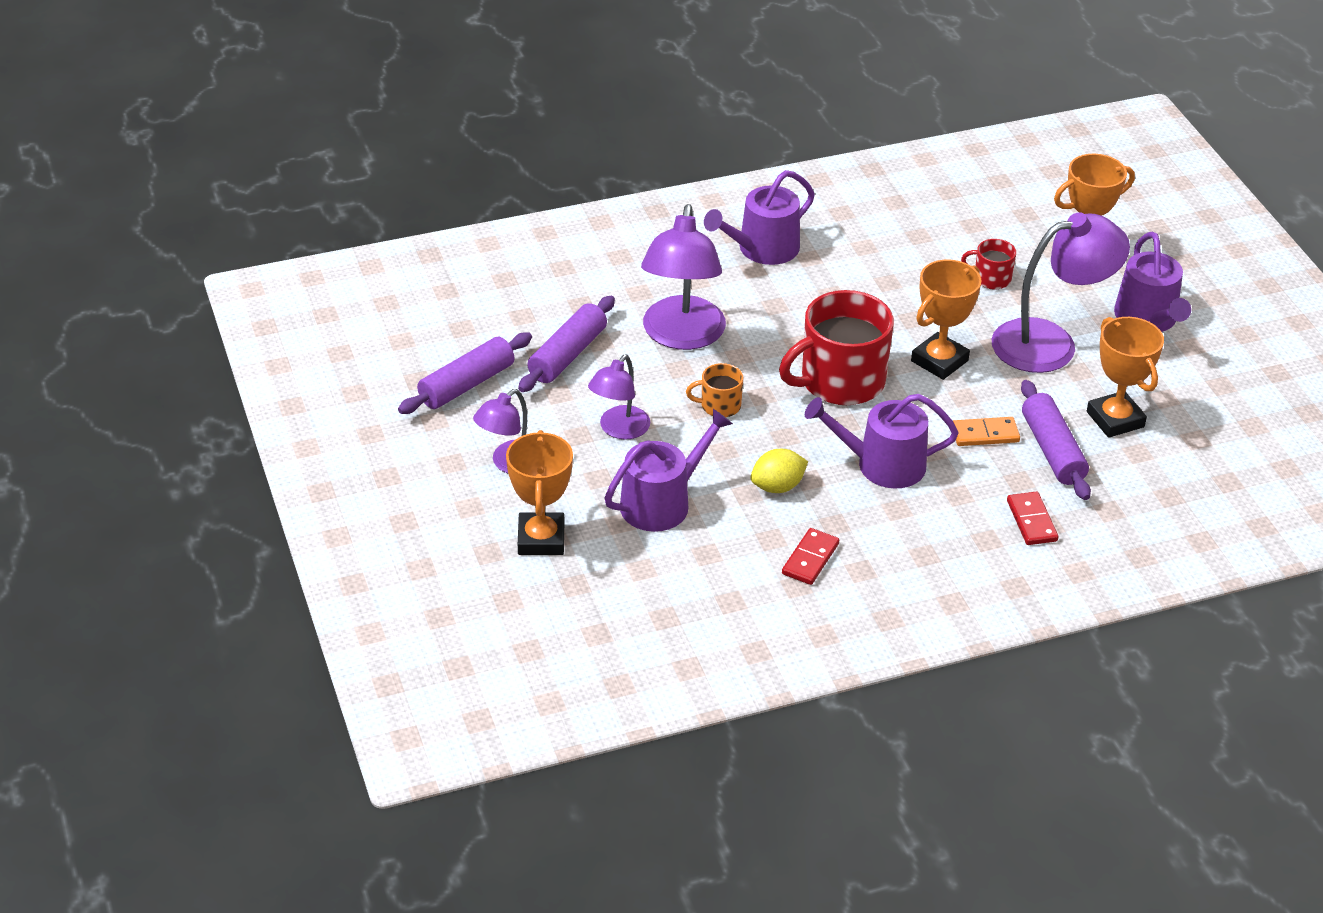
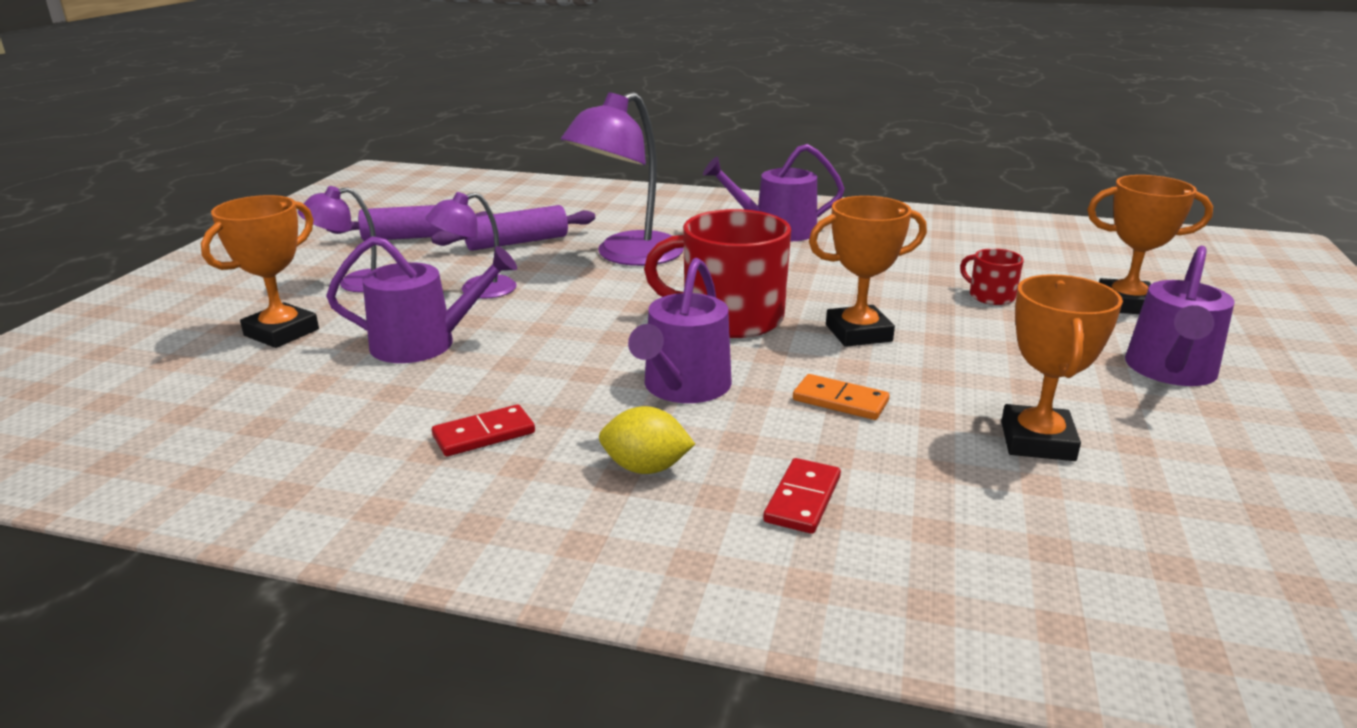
camera: 35 degrees right, 15 degrees down
orange mug [686,363,743,417] -> none
yellow lemon [750,449,808,493] -> yellow lemon moved to [599,406,695,474]
purple watering can [805,394,958,489] -> purple watering can turned 105 degrees counterclockwise [628,258,732,403]
purple lamp [992,212,1130,373] -> none
purple rolling pin [1021,380,1091,500] -> none

